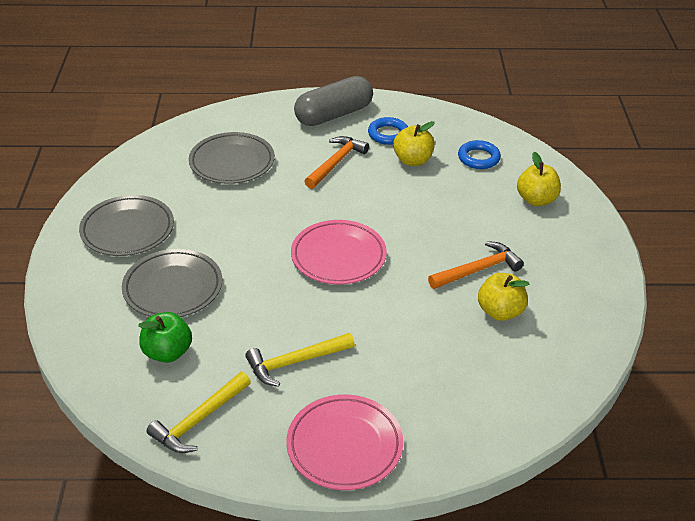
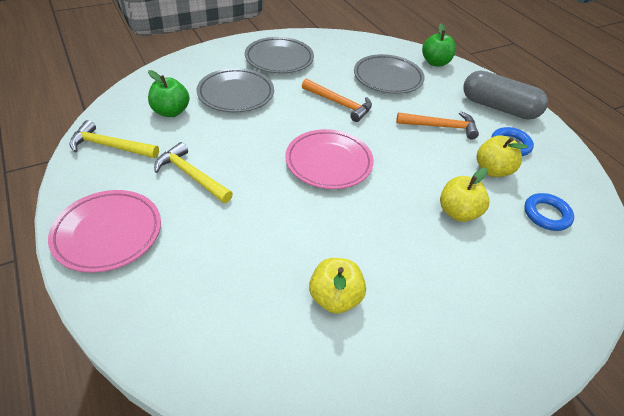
camera: 60 degrees right, 5 degrees up
orange hammer [428,241,524,289] -> orange hammer moved to [302,79,372,122]
yellow apple [517,152,561,206] -> yellow apple moved to [440,168,489,222]
none -> green apple [422,23,456,67]

